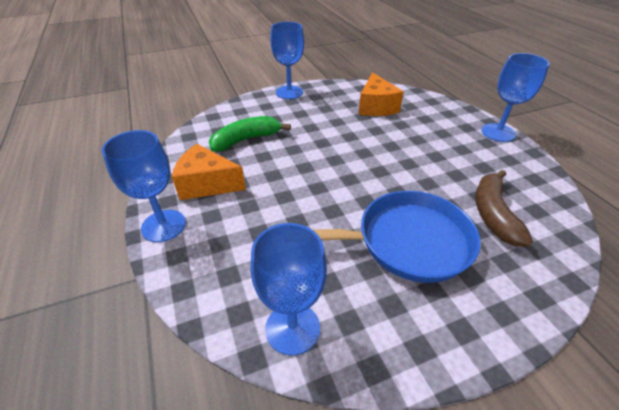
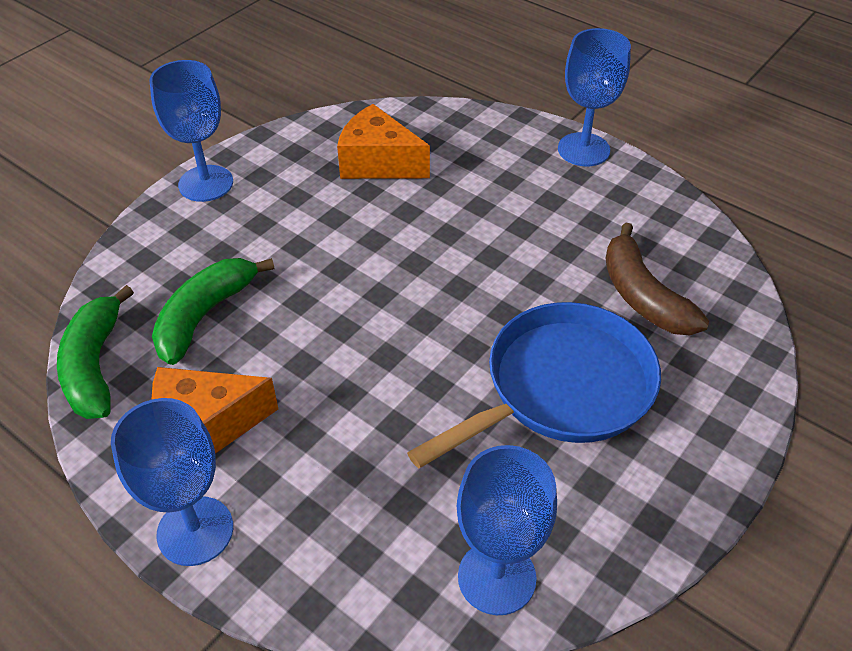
camera: 30 degrees left, 5 degrees up
orange cheese [358,73,404,116] -> orange cheese turned 150 degrees clockwise [337,104,430,179]
none -> green banana [57,285,134,419]

